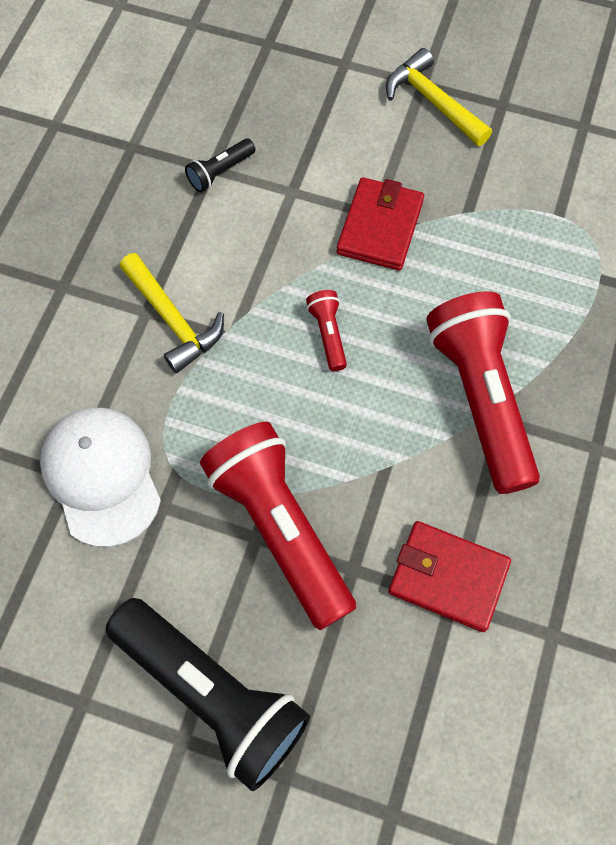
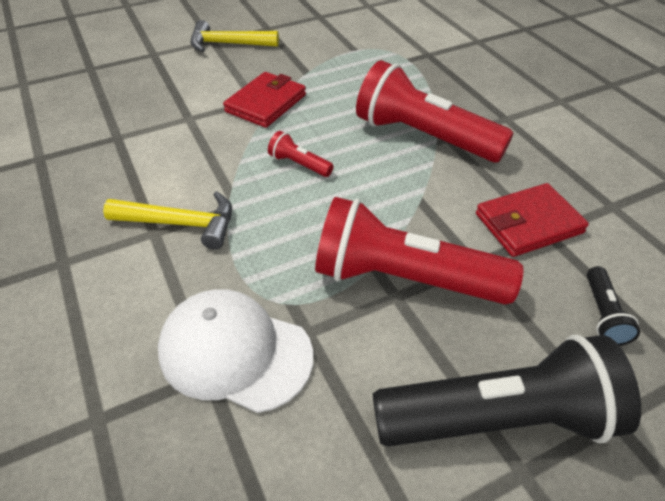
camera: 45 degrees left, 20 degrees down
black flashlight [185,139,255,192] -> black flashlight moved to [587,266,640,346]
red wallet [337,177,424,271] -> red wallet turned 60 degrees clockwise [223,72,306,128]

